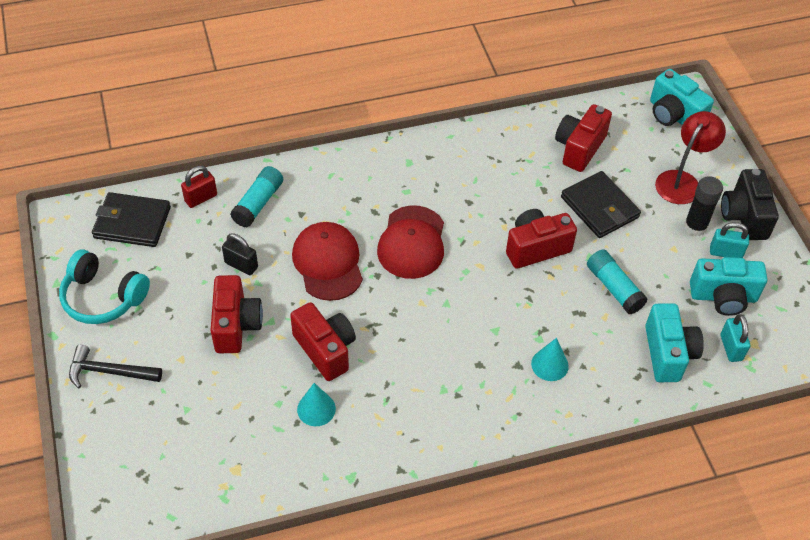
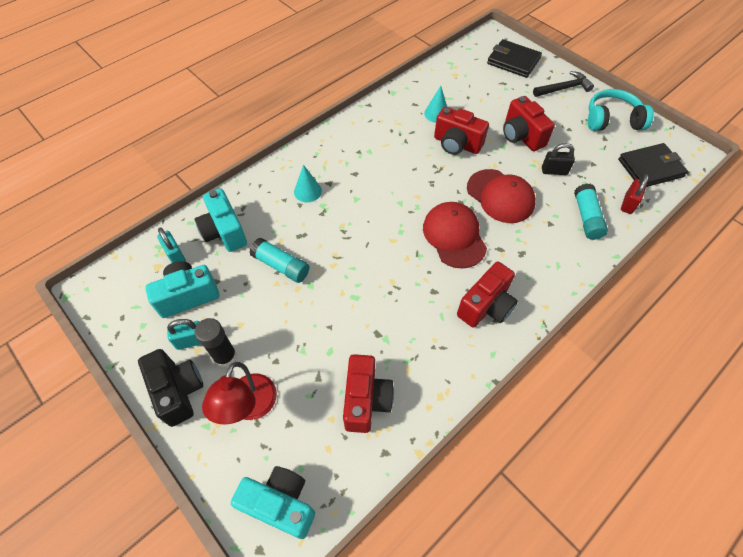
camera: 155 degrees right, 5 degrees up
red camera [506,209,577,269] -> red camera moved to [457,262,518,328]
black wallet [561,171,641,238] -> black wallet moved to [487,39,542,78]

